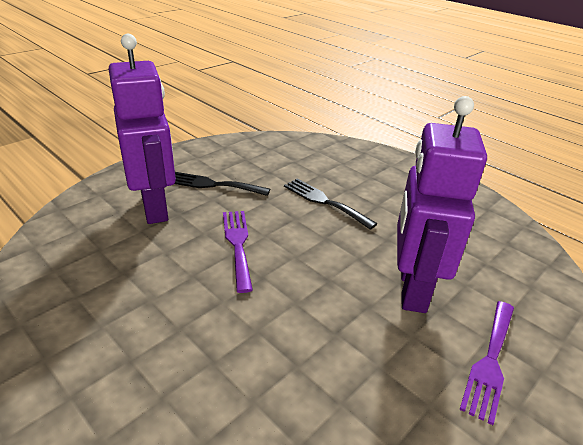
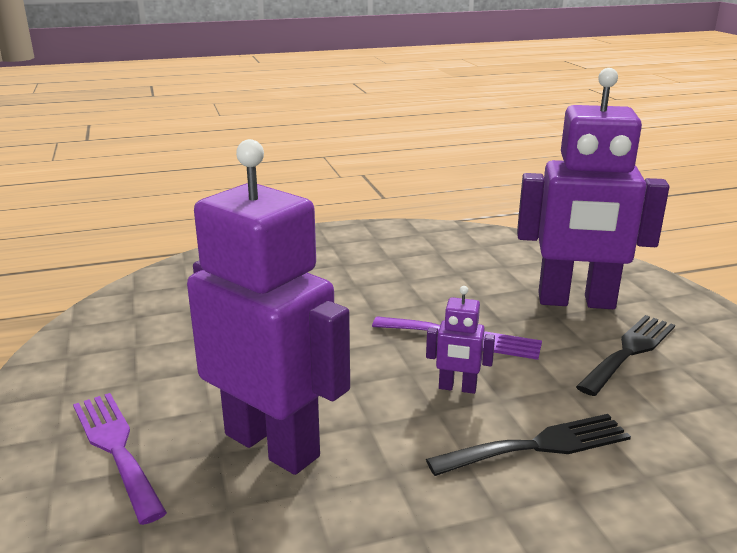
camera: 120 degrees right, 10 degrees down
none -> purple robot [426,286,495,394]

